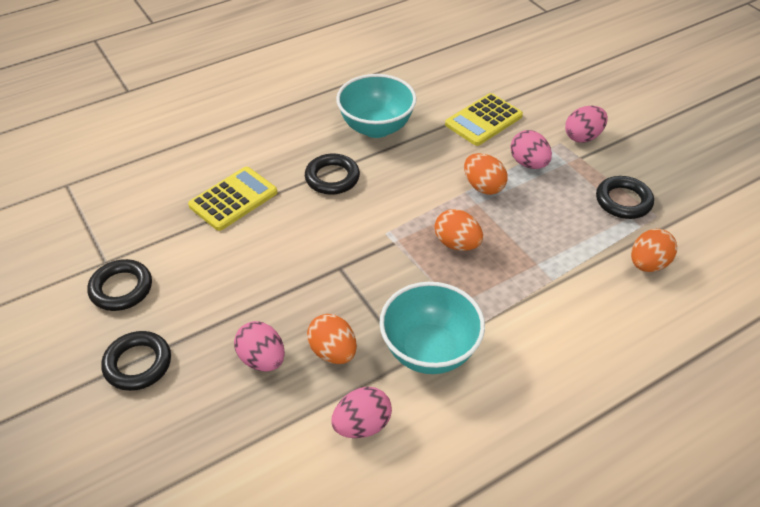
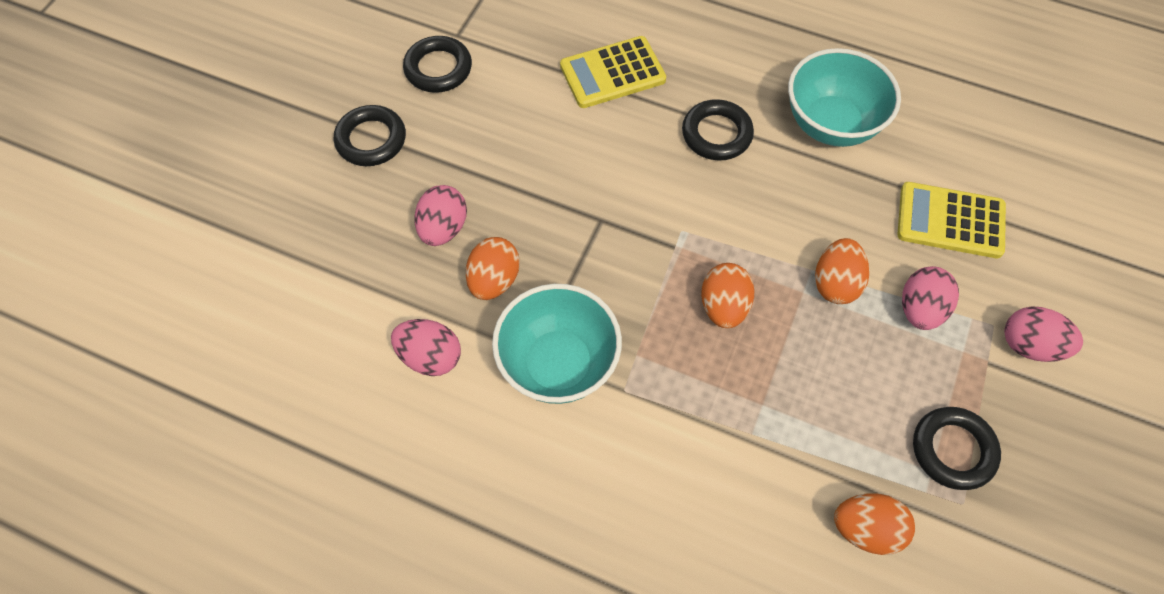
camera: 55 degrees right, 15 degrees up
yellow calculator [188,167,277,231] -> yellow calculator turned 150 degrees clockwise [560,36,666,108]

